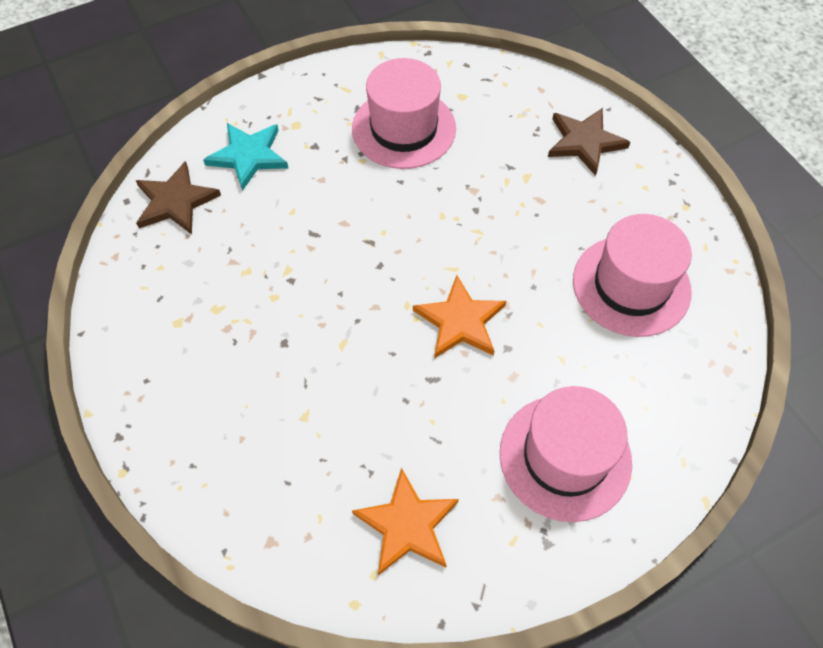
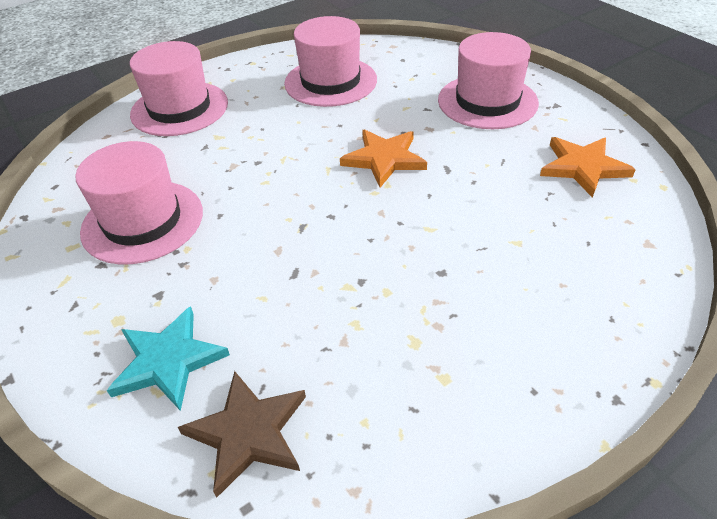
camera: 95 degrees left, 15 degrees down
brown star [548,108,630,176] -> pink hat [130,41,228,136]

